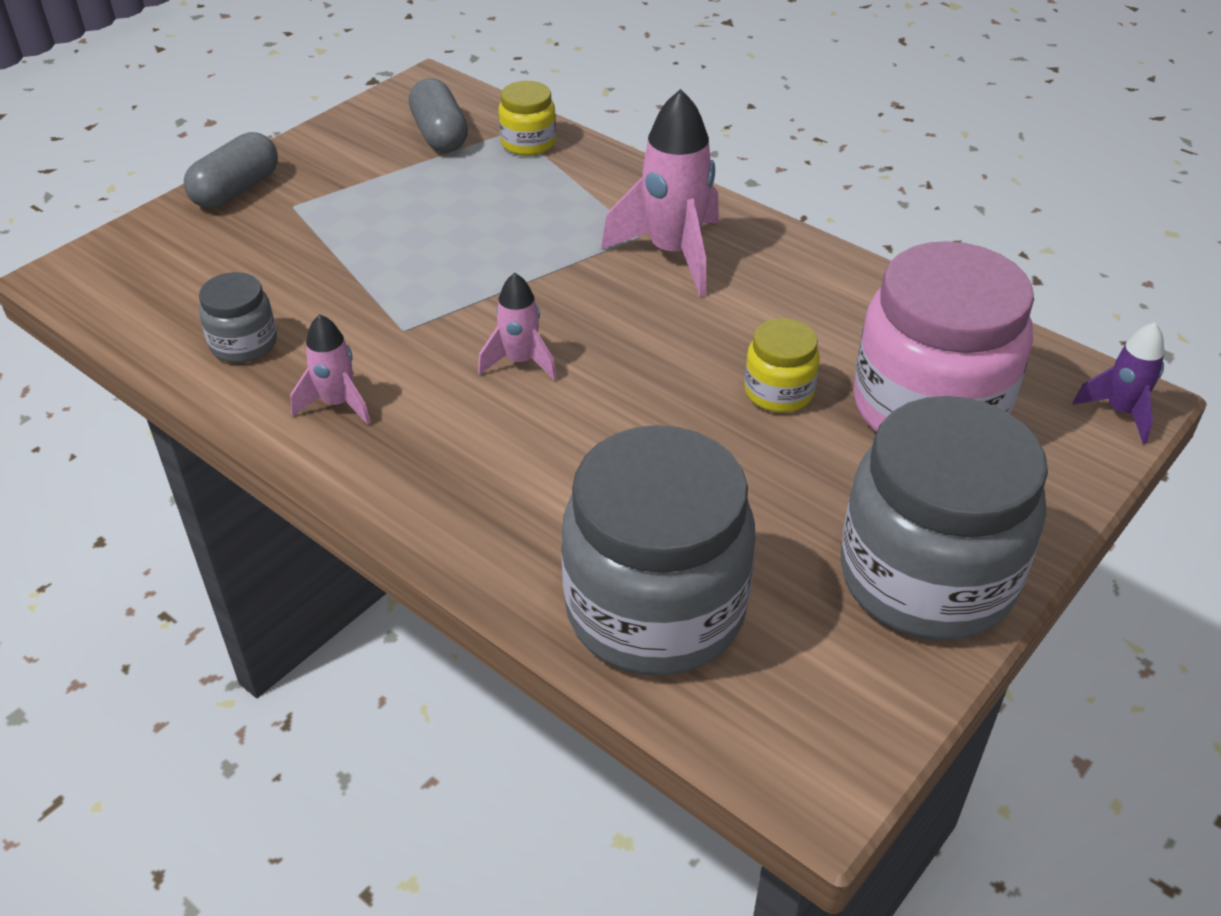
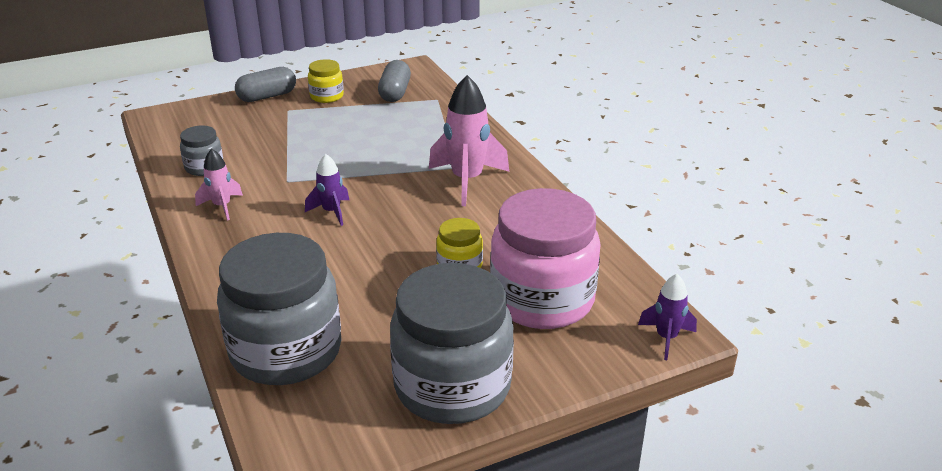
camera: 25 degrees right, 10 degrees down
pink rocket [478,273,557,380] -> purple rocket [305,154,349,226]
yellow jar [498,81,556,156] -> yellow jar moved to [308,59,344,103]

